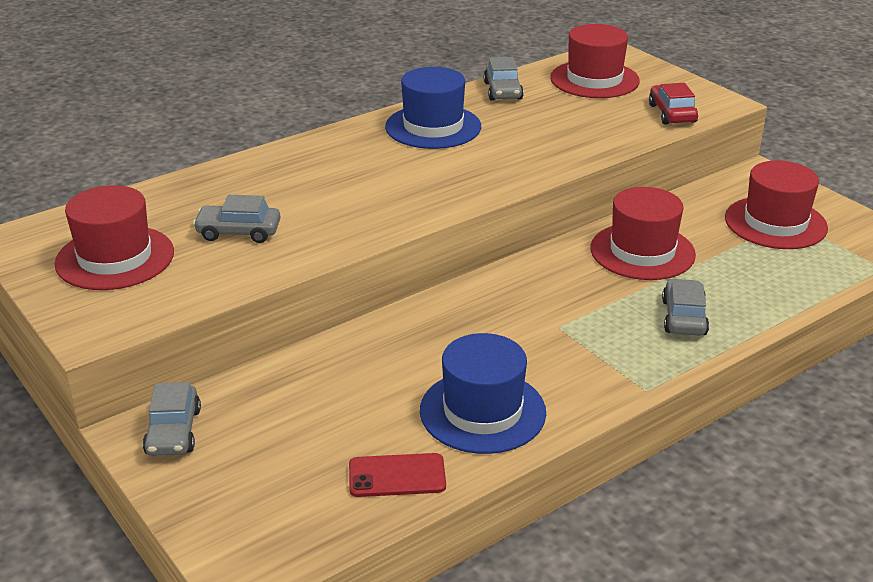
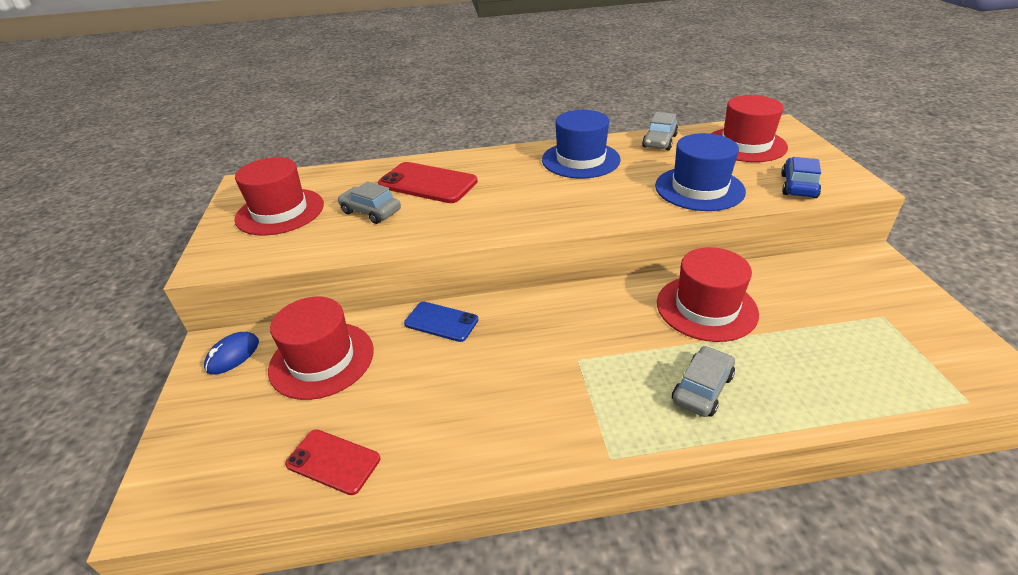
camera: 30 degrees right, 5 degrees up
grey car [143,382,201,456] -> blue mouse [204,332,259,375]
blue hat [420,333,546,454] -> blue hat moved to [655,133,746,211]
red car [649,83,698,125] -> blue car [781,157,821,198]
red hat [725,161,828,249] -> red hat moved to [268,297,374,400]
none -> red phone [378,162,478,203]
none -> blue phone [404,302,478,342]

